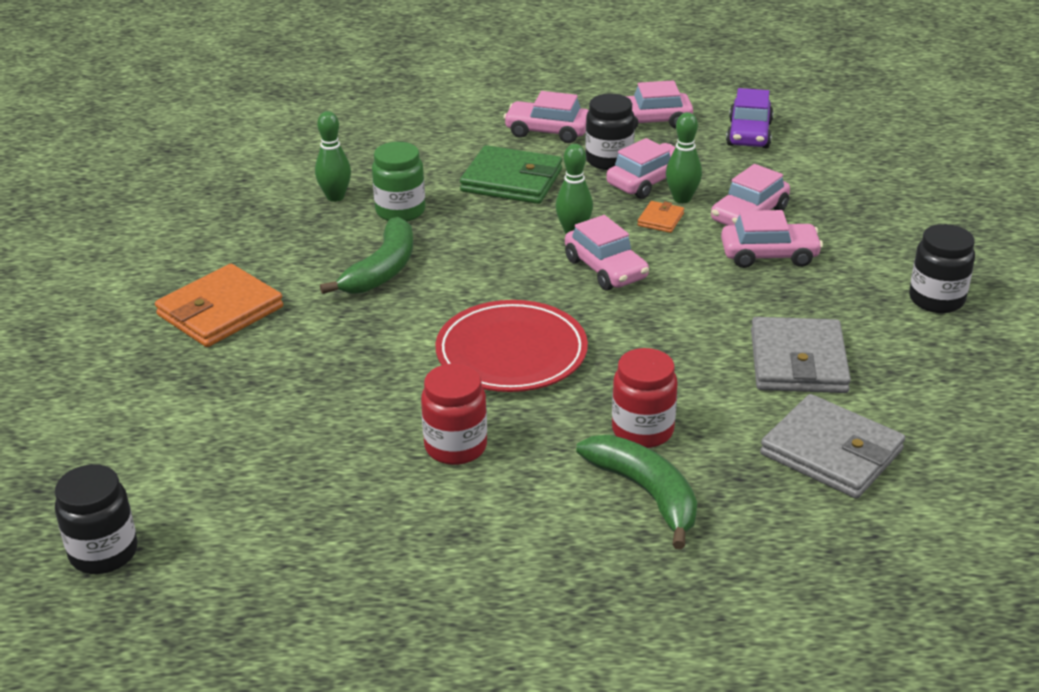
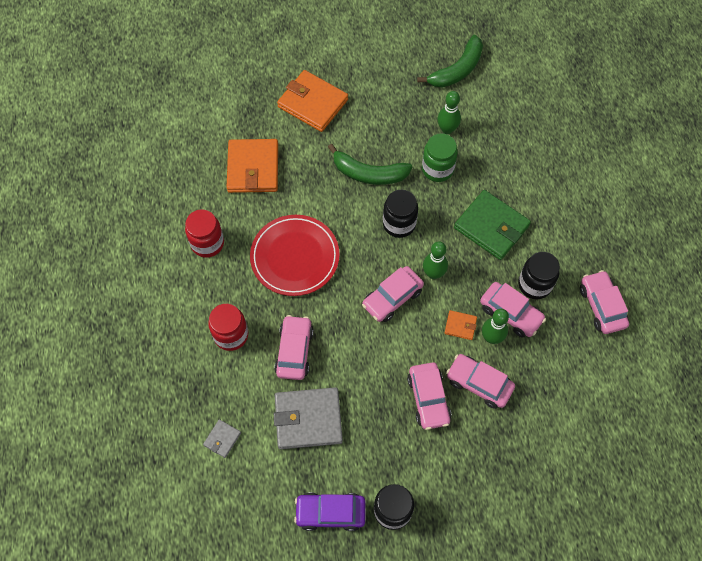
camera: 80 degrees right, 30 degrees up
black jar [55,464,138,574] -> black jar moved to [383,190,418,238]
green wallet [460,145,562,204] -> green wallet turned 60 degrees counterclockwise [454,190,531,260]
pink car [503,91,589,143] -> pink car moved to [274,315,314,380]
green banana [576,435,697,549] -> green banana moved to [417,35,483,88]
purple car [726,88,774,148] -> purple car moved to [294,492,365,531]
grey wallet [760,394,905,499] -> grey wallet [203,419,241,458], size x0.47
none -> orange wallet [227,139,278,193]

